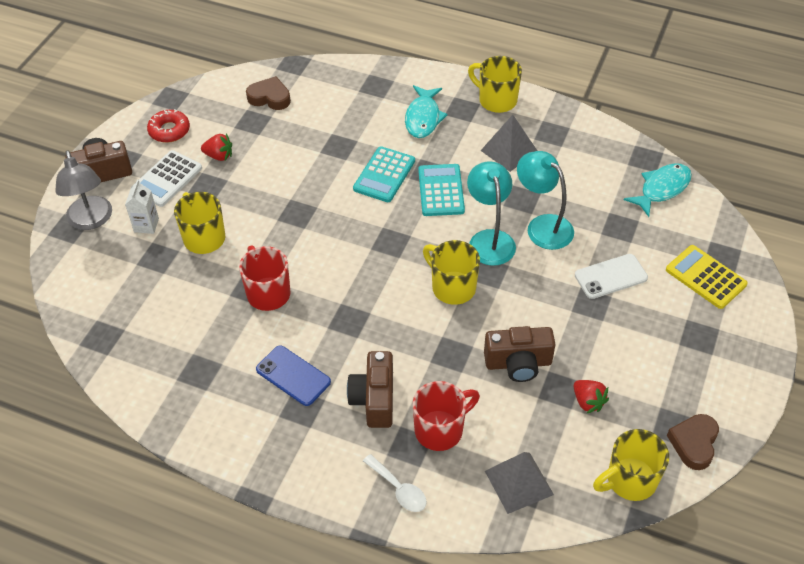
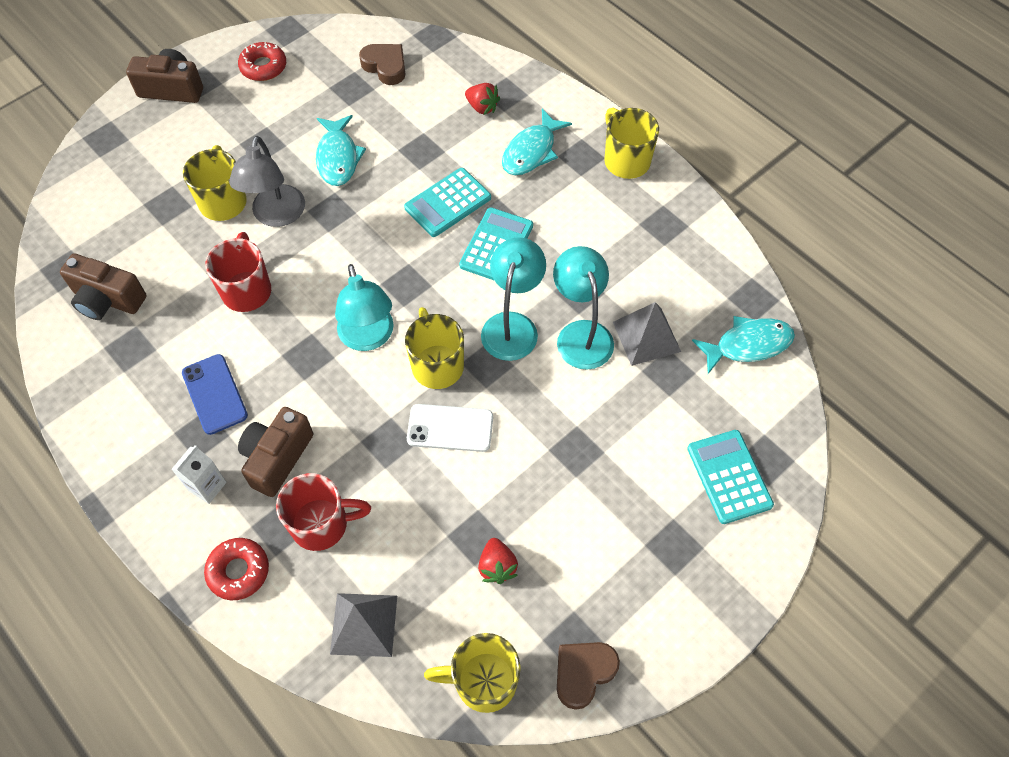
camera: 25 degrees right, 10 degrees up
grey lamp [55,150,112,230] -> grey lamp moved to [229,136,305,227]
white carton [125,180,159,234] -> white carton moved to [171,445,226,504]
white calculator [131,150,202,207] -> none
red strawberry [201,133,232,161] -> red strawberry moved to [465,83,500,115]
white spoon [363,454,427,512] -> red donut [204,538,269,600]
grey pyramid [481,115,537,172] -> grey pyramid moved to [613,302,681,366]
brown camera [484,326,556,382] -> brown camera moved to [60,254,147,320]
white phone [575,254,648,299] -> white phone moved to [407,404,493,452]
yellow calculator [666,245,748,309] -> turquoise calculator [687,430,774,524]
none -> turquoise fish [316,115,366,186]
none -> turquoise lamp [335,264,394,351]

